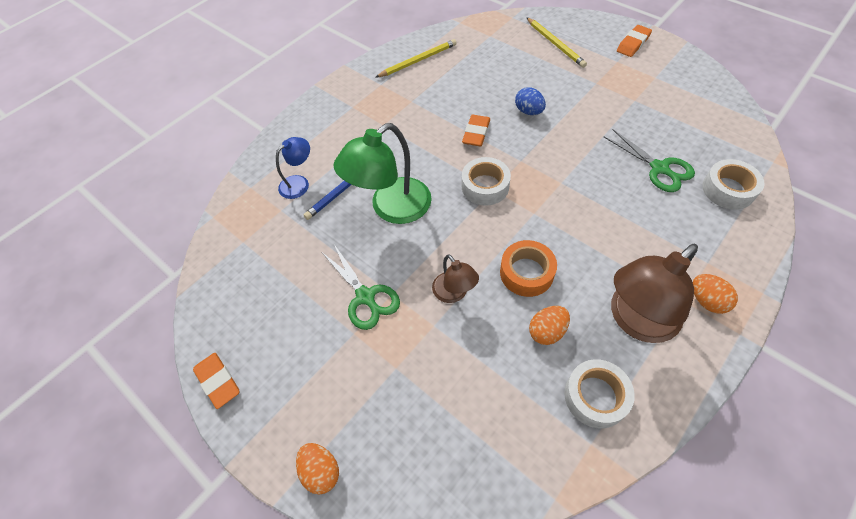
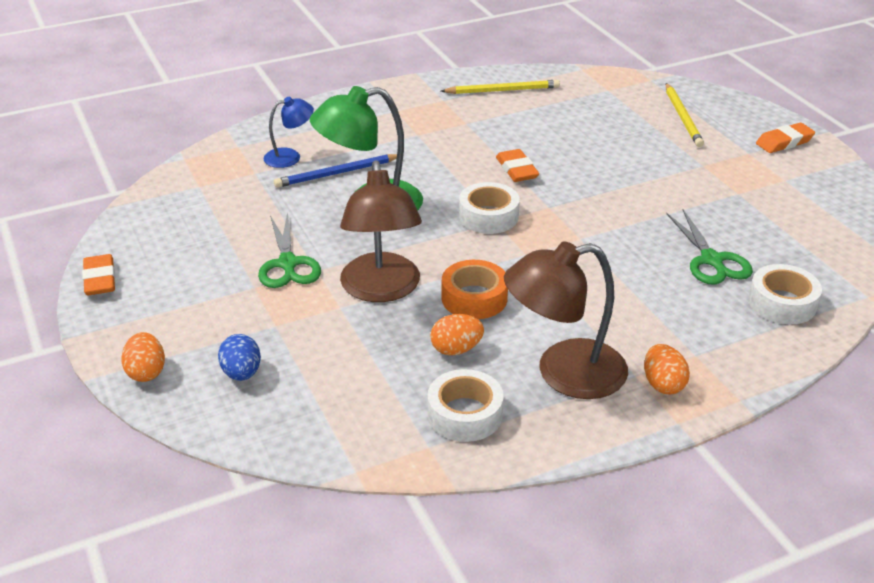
camera: 20 degrees right, 20 degrees down
brown lamp [432,255,479,303] -> brown lamp [340,160,422,302], size x1.87
orange eraser [462,115,490,146] -> orange eraser turned 60 degrees counterclockwise [496,149,539,182]
blue egg [515,87,546,115] -> blue egg moved to [218,334,261,381]

